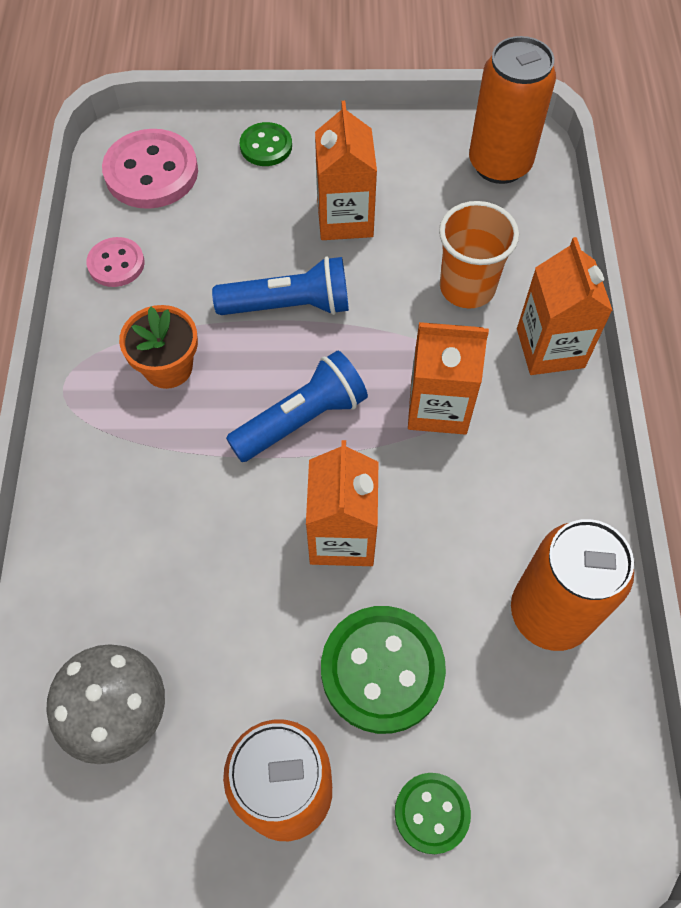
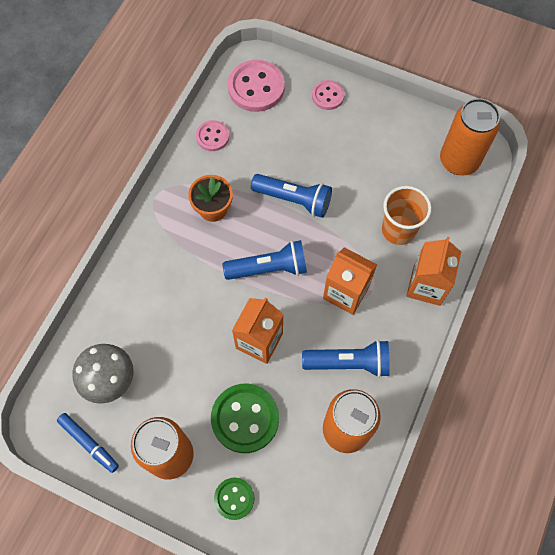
camera: 25 degrees right, 5 degrees up
green button [240,122,292,166] -> pink button [312,80,345,110]
orange carton [315,101,377,240] -> none
none -> blue marker [57,413,119,473]
none -> blue flashlight [302,340,390,378]

